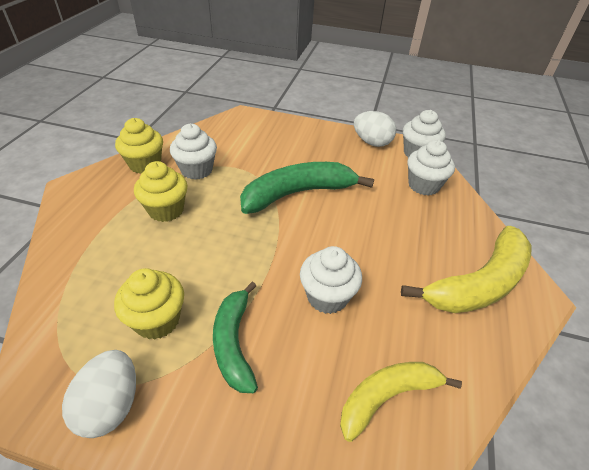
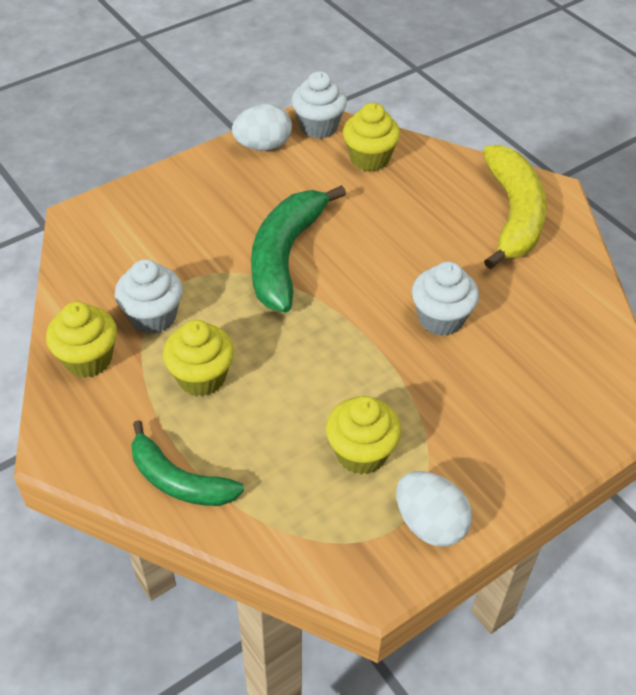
camera: 50 degrees left, 5 degrees up
green banana [213,282,258,393] -> green banana moved to [131,420,244,506]
yellow banana [340,362,462,442] -> none
white cupcake [407,140,455,196] -> yellow cupcake [343,103,400,171]

